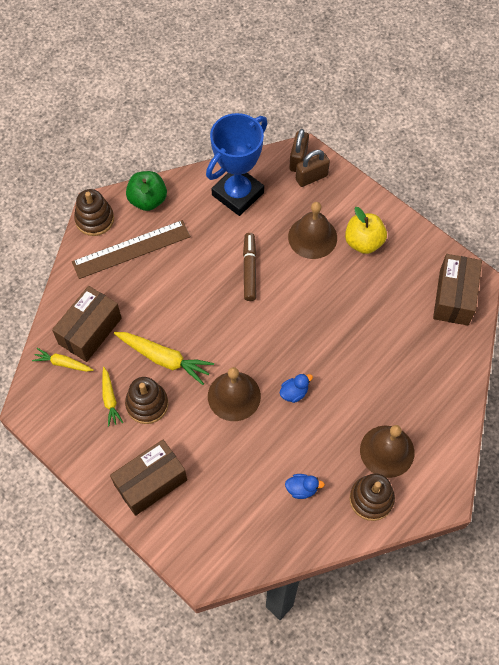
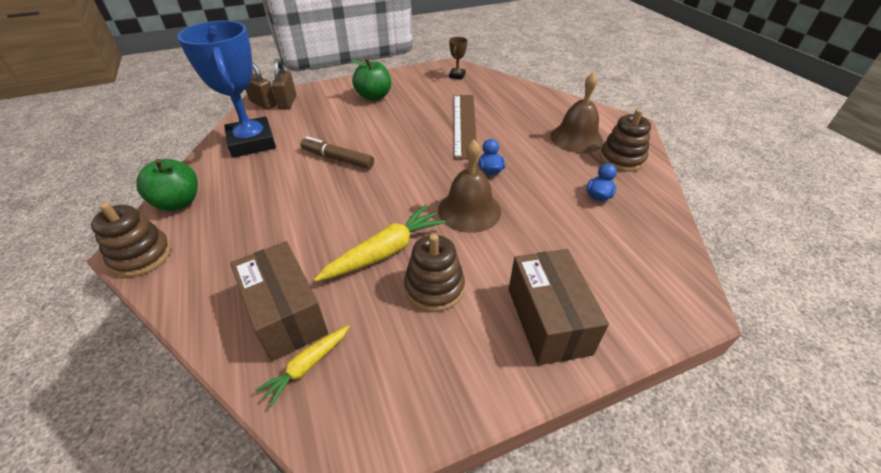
camera: 65 degrees left, 20 degrees down
brown ruler [72,220,191,279] -> brown ruler moved to [454,95,477,159]
yellow carrot [102,367,123,427] -> none
brown bell [288,202,337,259] -> none
yellow apple [345,207,387,254] -> green apple [351,58,391,101]
brown box [433,254,482,326] -> brown trophy [449,37,468,80]

